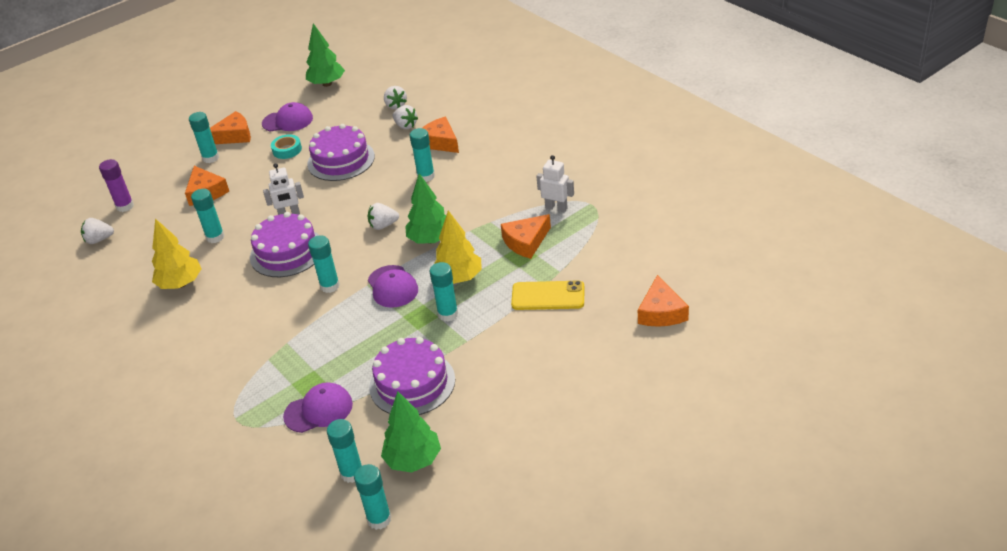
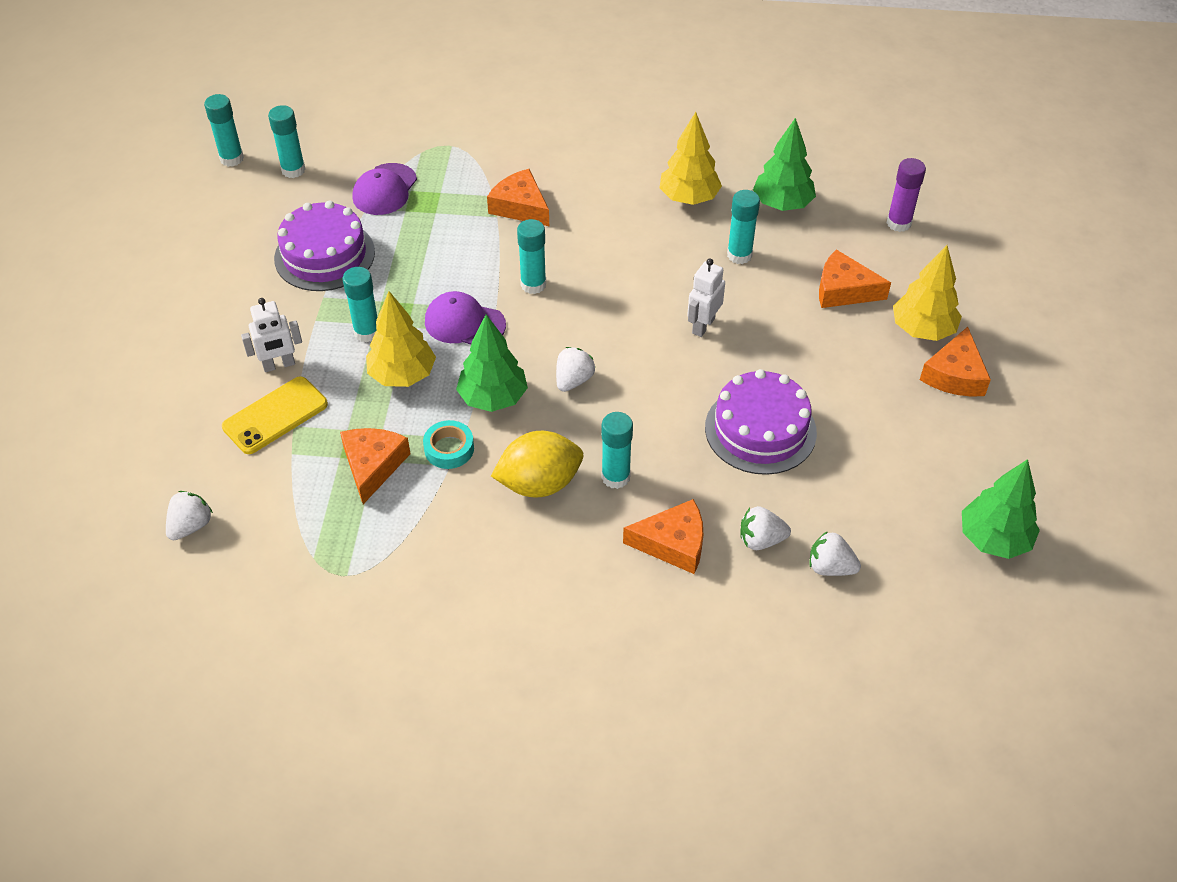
camera: 130 degrees right, 10 degrees up
white strawberry [81,218,114,244] -> white strawberry moved to [166,491,213,540]
turquoise glue stick [189,112,219,163] -> yellow tree [893,245,962,341]
purple cake [250,212,320,277] -> none
purple cap [262,102,313,131] -> none
turquoise tape [271,134,302,159] -> turquoise tape moved to [423,420,474,469]
green tree [381,391,441,473] -> green tree moved to [753,118,816,211]
white robot [536,155,574,212] -> white robot moved to [241,298,302,372]
orange cheese [638,275,689,327] -> orange cheese moved to [487,169,549,226]
none -> yellow lemon [491,431,583,497]

